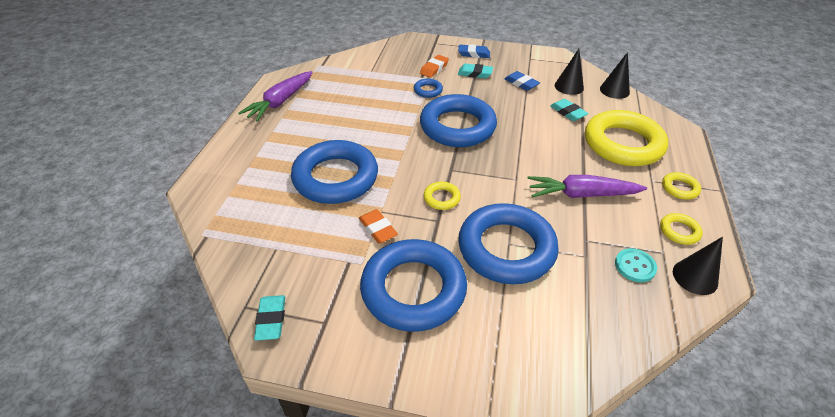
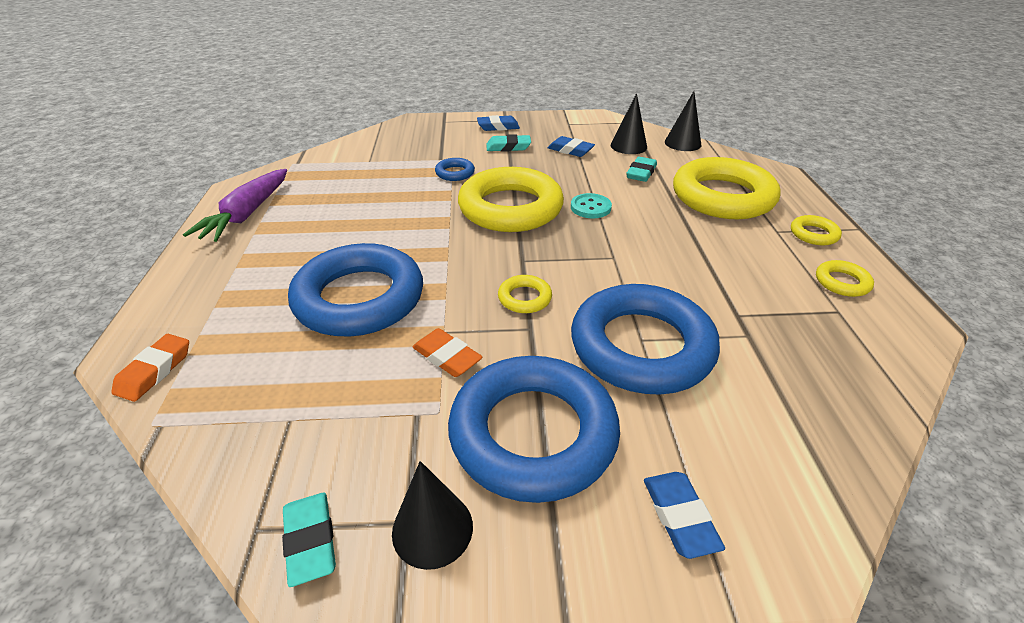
camera: 15 degrees left, 5 degrees down
orange eraser [420,55,449,78] -> orange eraser moved to [112,334,189,402]
blue ring [420,94,497,147] -> yellow ring [458,167,564,232]
purple carrot [528,175,647,198] -> none
turquoise eraser [550,99,588,121] -> turquoise eraser turned 75 degrees clockwise [626,157,657,182]
turquoise button [615,248,657,283] -> turquoise button moved to [571,193,612,218]
black cone [673,237,723,295] -> black cone moved to [392,461,473,570]
none -> blue eraser [644,472,725,559]

